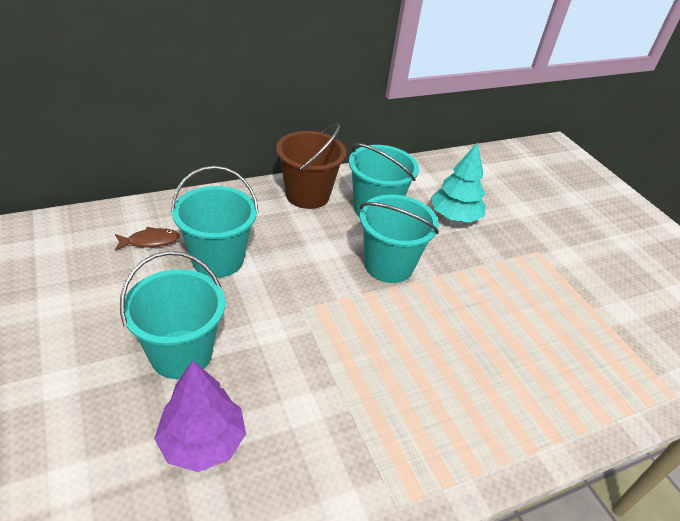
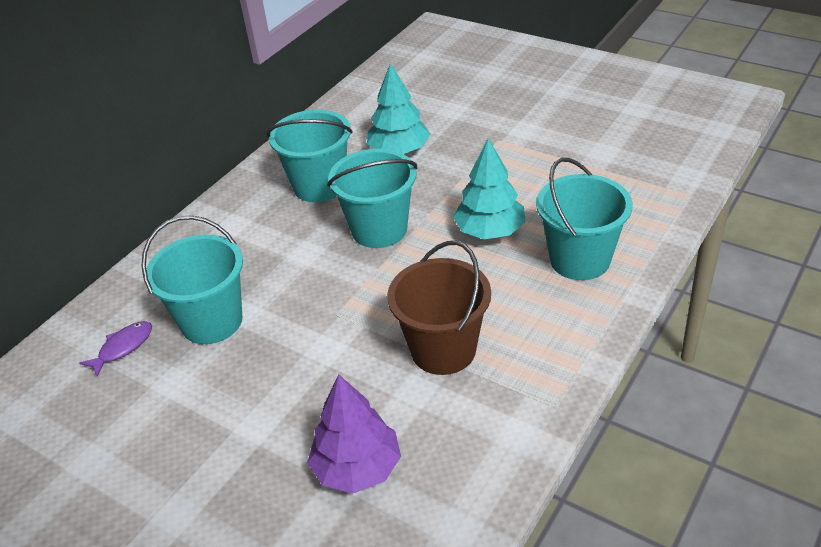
camera: 25 degrees left, 0 degrees up
brown fish [115,227,180,251] -> purple fish [80,321,152,377]
turquoise bucket [120,251,225,379] -> turquoise bucket moved to [536,158,633,280]
brown bucket [276,123,346,209] -> brown bucket moved to [387,241,491,375]
none -> turquoise tree [453,138,525,239]

